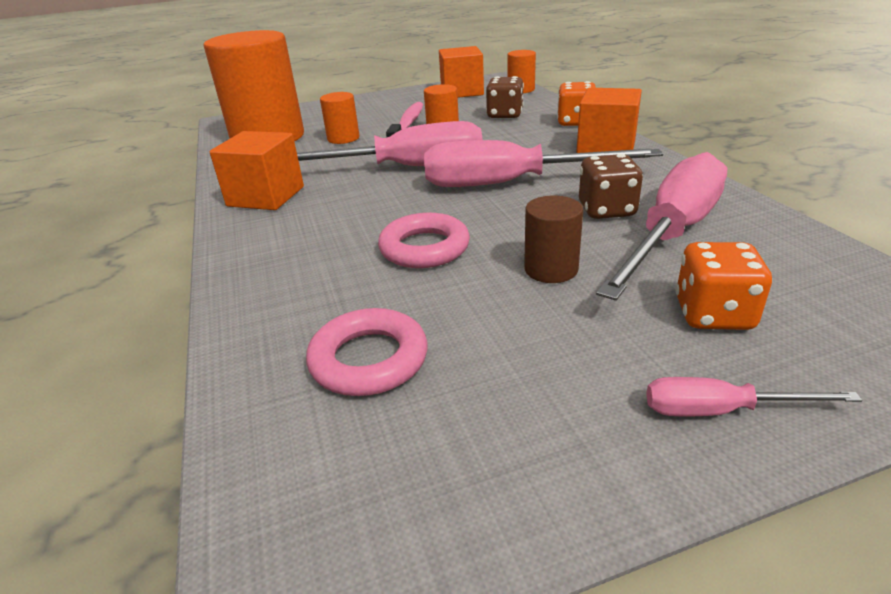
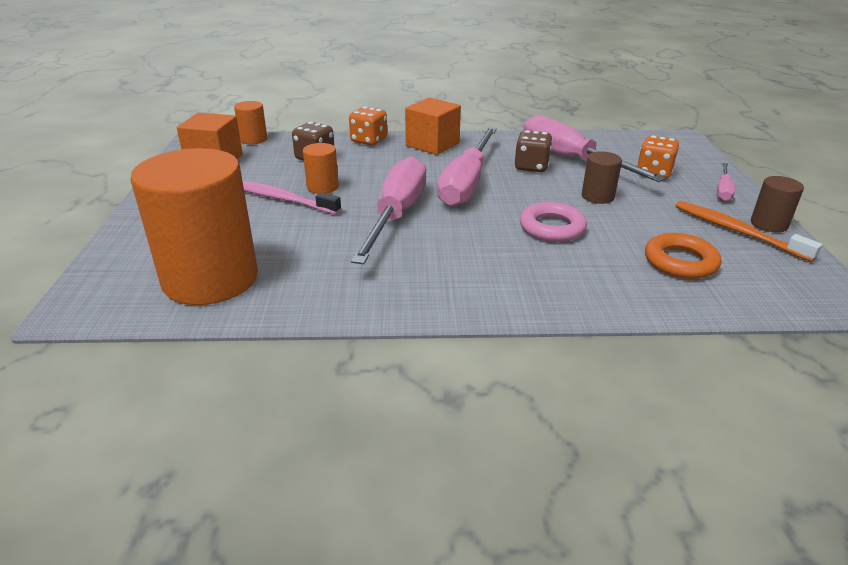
camera: 75 degrees left, 0 degrees up
orange cube [210,131,304,210] -> none
pink ring [306,308,427,396] -> orange ring [645,233,721,279]
orange cylinder [320,92,360,144] -> none
none -> orange toothbrush [676,201,822,262]
none -> brown cylinder [751,176,804,232]

